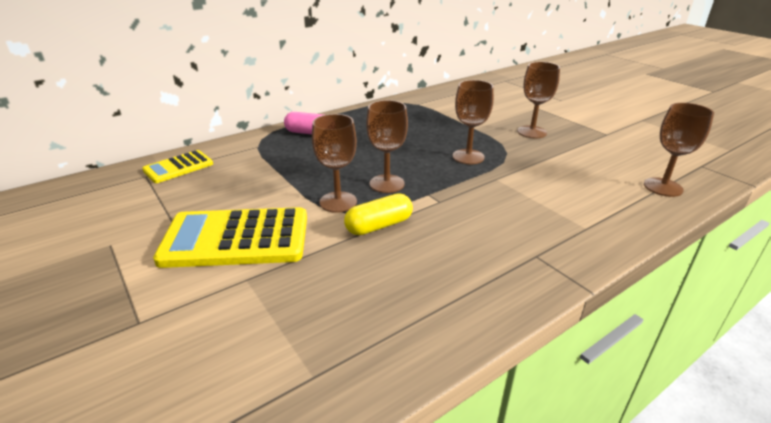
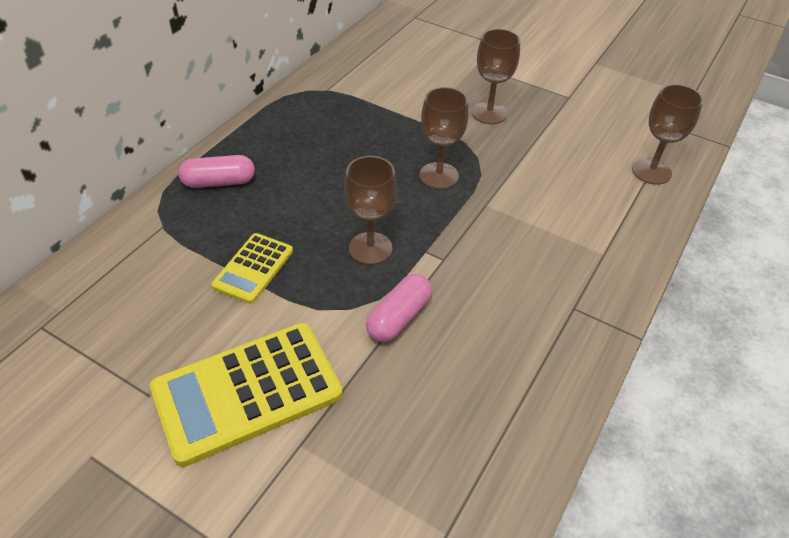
camera: 25 degrees left, 15 degrees up
yellow calculator [142,150,213,183] -> yellow calculator moved to [211,233,293,304]
brown goblet [312,114,357,213] -> none
yellow capsule [344,193,413,235] -> pink capsule [366,274,432,342]

